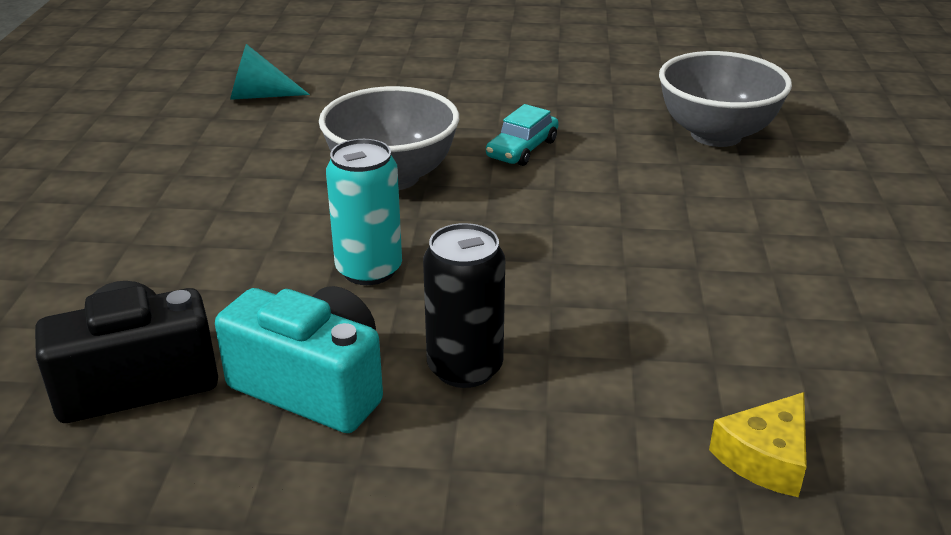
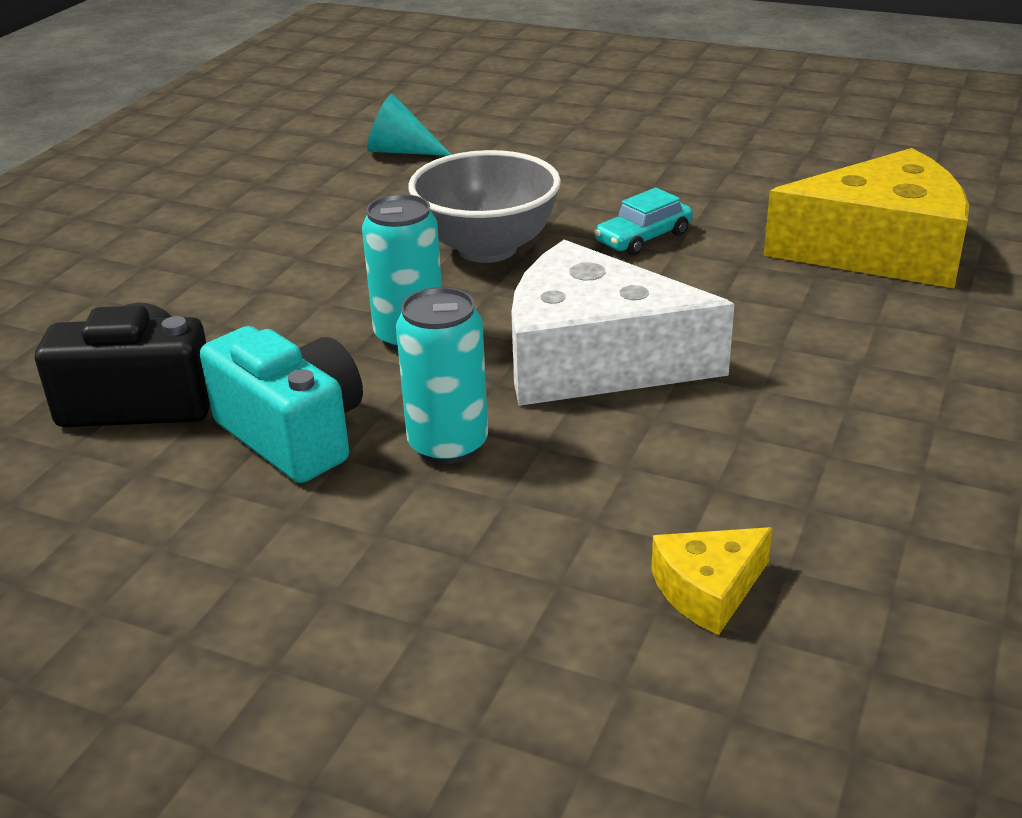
camera: 20 degrees right, 0 degrees up
black can [423,223,505,388] -> turquoise can [396,287,488,464]
grey bowl [659,51,792,147] -> yellow cheese [764,148,969,288]
none -> white cheese [511,240,735,406]

